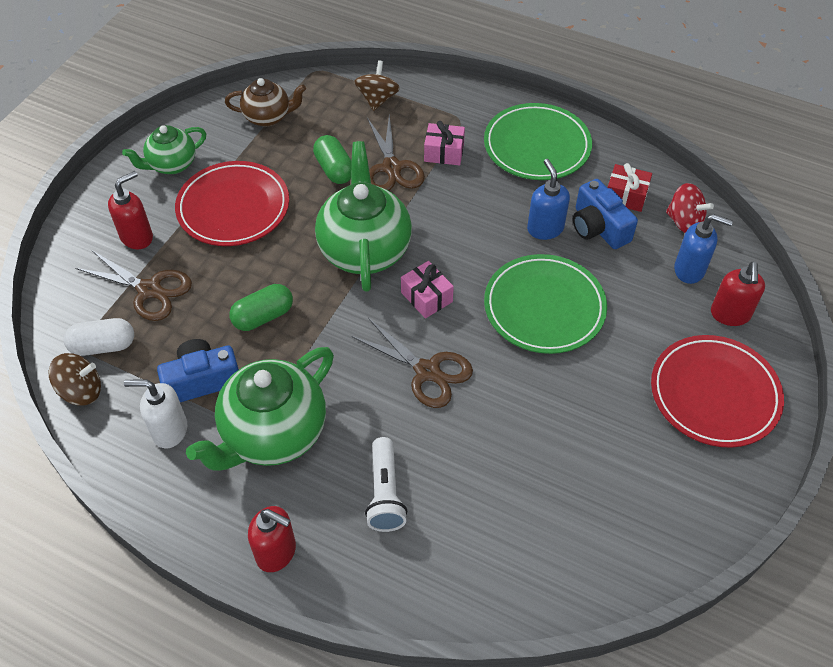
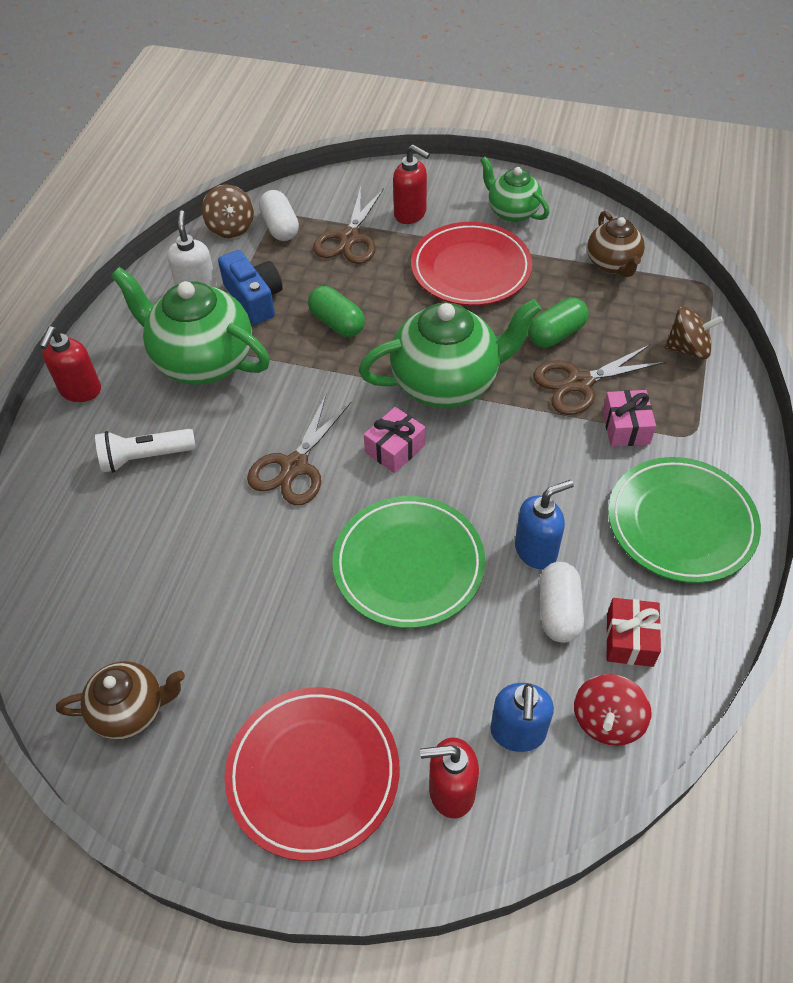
camera: 80 degrees right, 0 degrees up
blue camera [573,179,638,249] -> white capsule [540,562,584,643]
none -> brown teapot [56,661,185,740]

